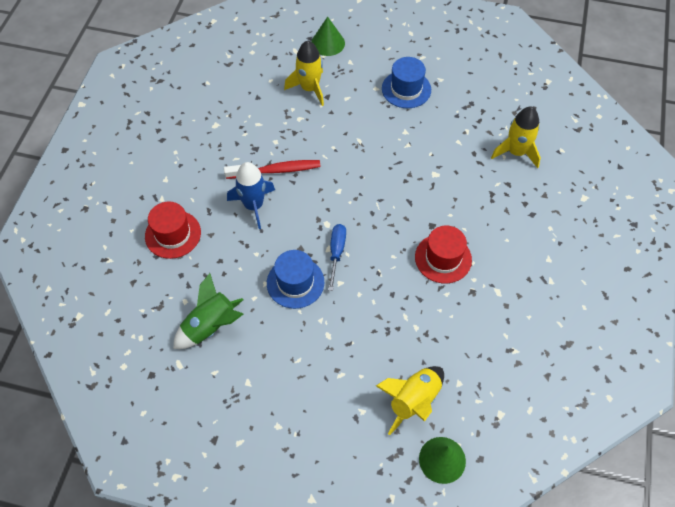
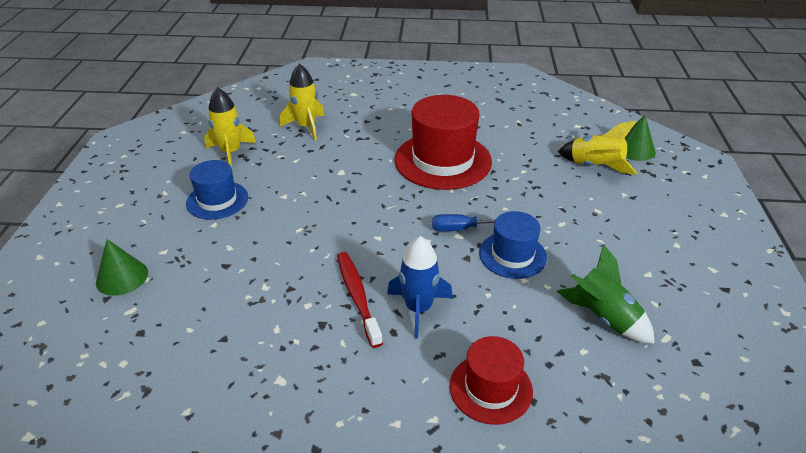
camera: 100 degrees left, 20 degrees down
yellow rocket [284,41,324,106] -> yellow rocket moved to [204,87,256,167]
red hat [415,226,472,283] -> red hat [394,95,492,190], size x1.73

